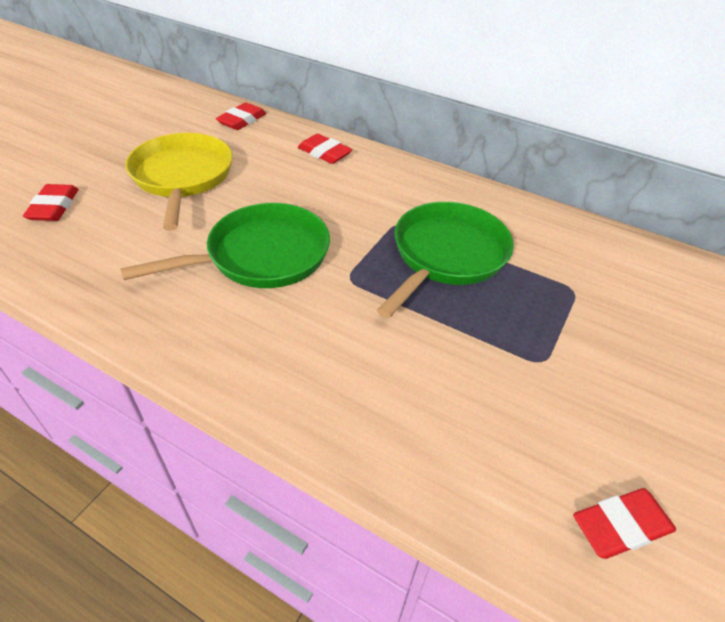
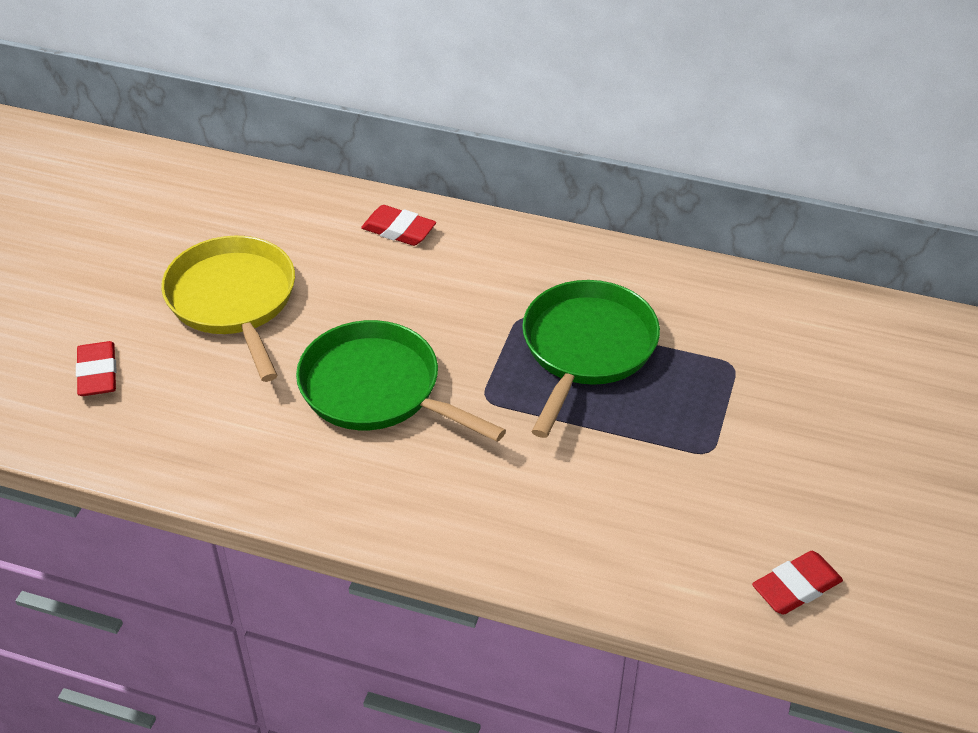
camera: 10 degrees left, 0 degrees up
green pan [121,203,330,288] -> green pan turned 105 degrees counterclockwise [296,320,506,442]
red eraser [216,102,266,130] -> none

